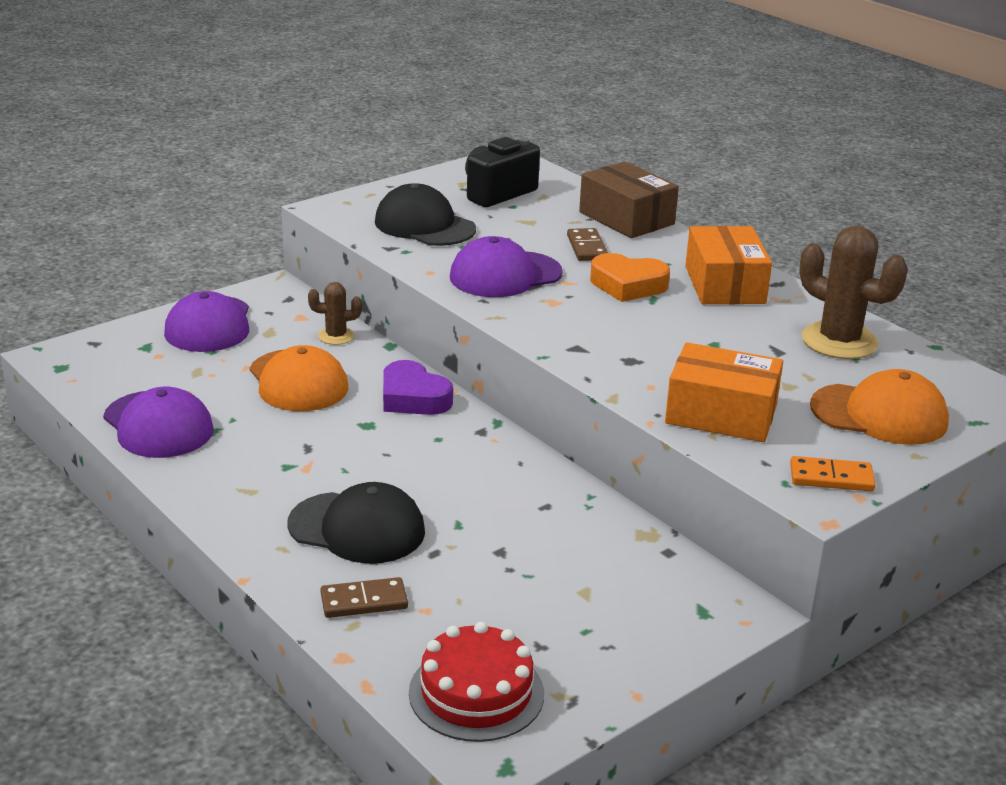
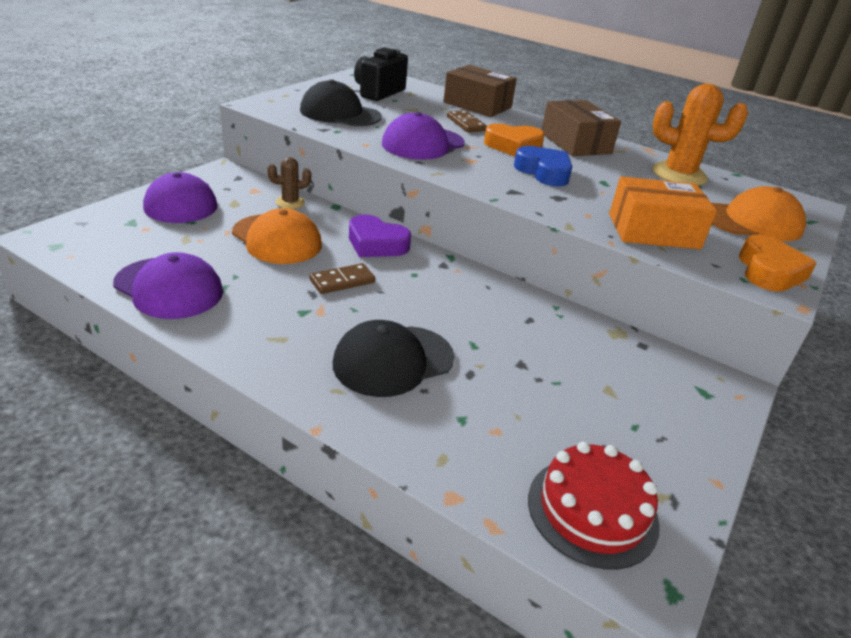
camera: 20 degrees left, 5 degrees up
black cap [287,482,425,564] -> black cap turned 150 degrees clockwise [333,320,455,397]
brown domino [320,577,408,618] -> brown domino moved to [310,263,375,294]
orange box [685,226,772,304] -> brown box [541,100,621,156]
orange domino [790,456,875,491] -> orange heart [739,234,817,291]
brown cactus [799,226,908,359] -> orange cactus [652,83,748,186]
none -> blue heart [514,146,572,186]

